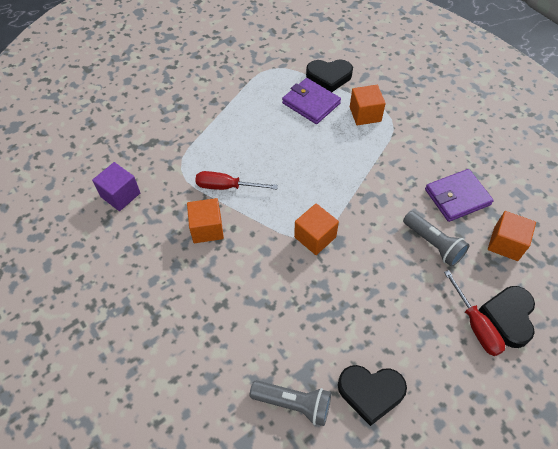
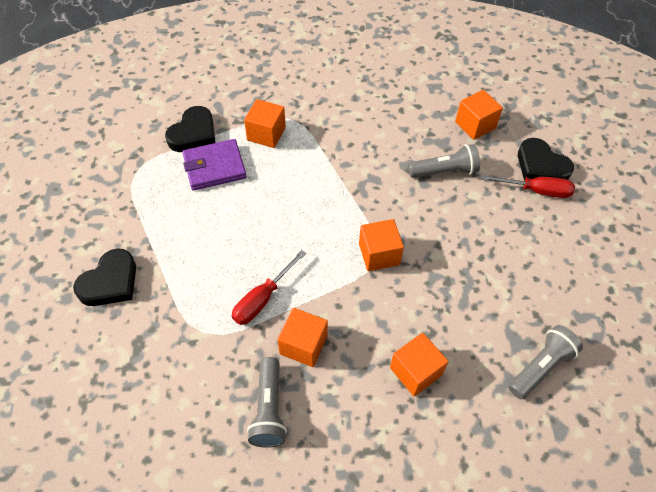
camera: 60 degrees left, 0 degrees up
purple cube [92,162,140,211] -> none
black heart [338,365,407,426] -> black heart moved to [73,248,136,306]
purple wallet [425,169,494,222] -> none
none -> grey flashlight [247,357,287,448]
none -> orange cube [390,333,448,396]

